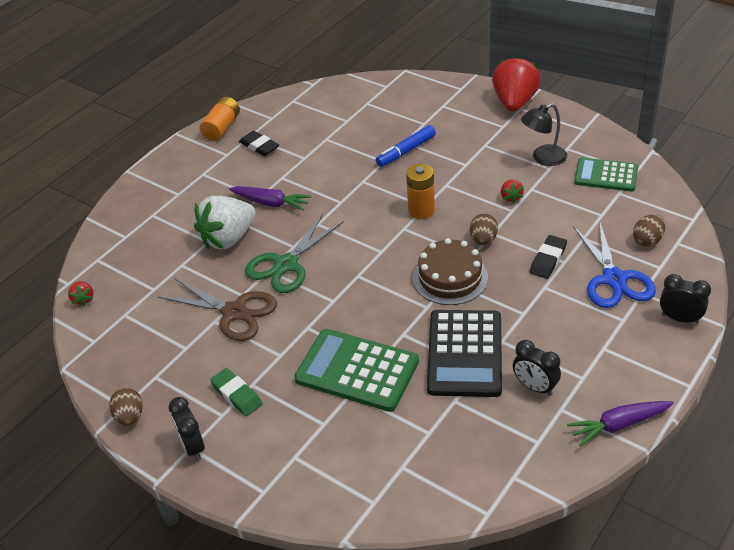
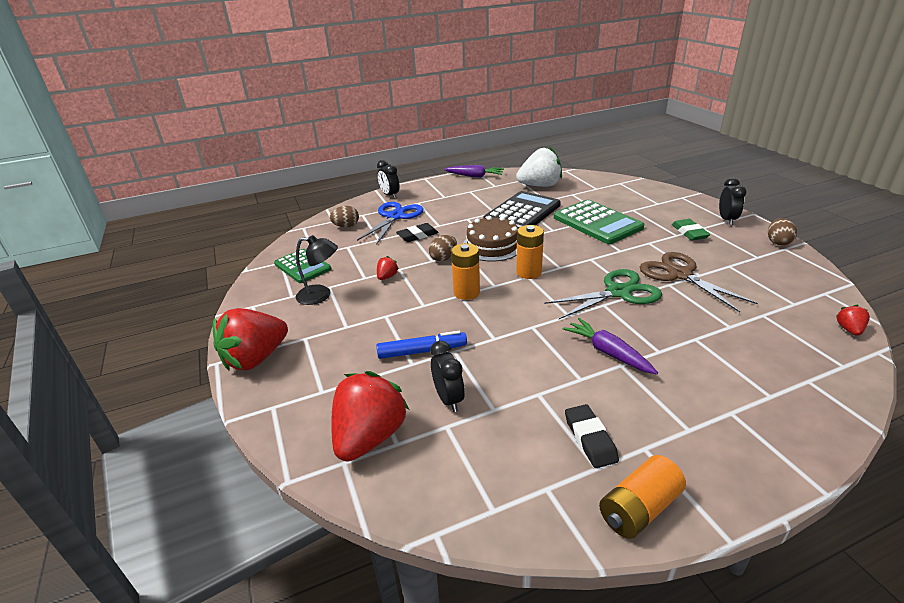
camera: 150 degrees left, 10 degrees down
white strawberry [194,196,256,249] -> white strawberry moved to [516,146,562,187]
black clock [513,340,561,396] -> black clock moved to [430,341,465,412]
none -> red strawberry [331,371,409,462]
none -> orange battery [516,225,544,279]

